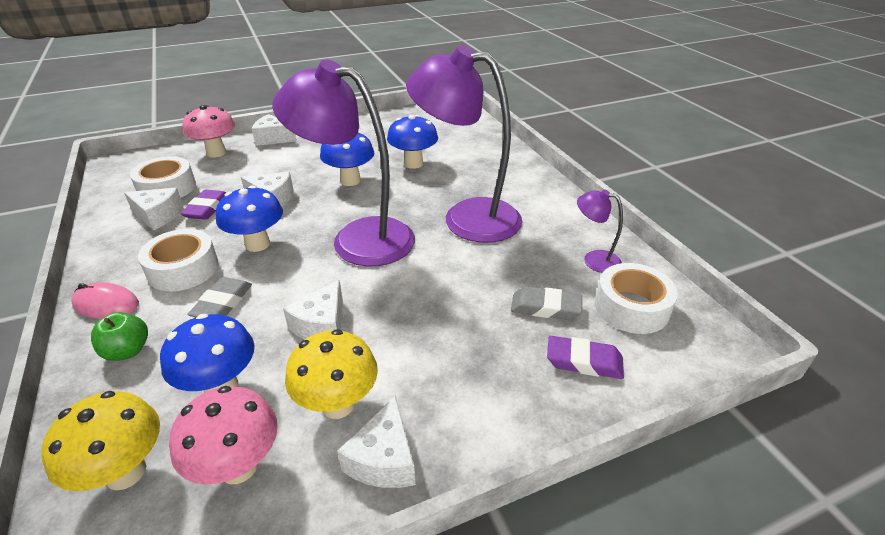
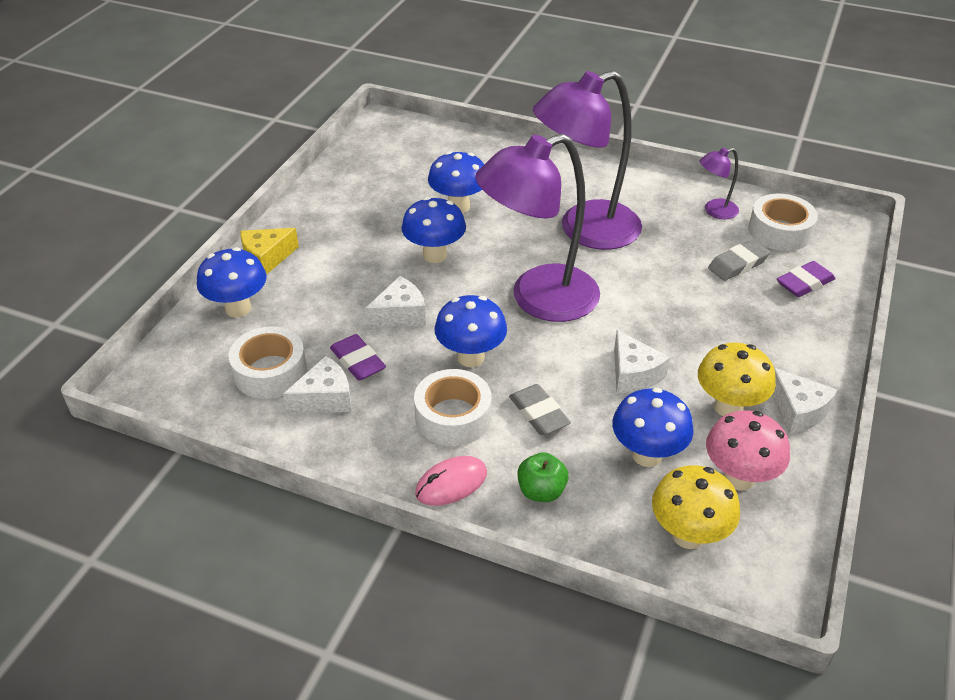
camera: 45 degrees left, 5 degrees up
pink mushroom [182,105,235,158] -> blue mushroom [197,247,267,318]
white cheese [252,114,297,146] -> yellow cheese [240,228,299,275]

